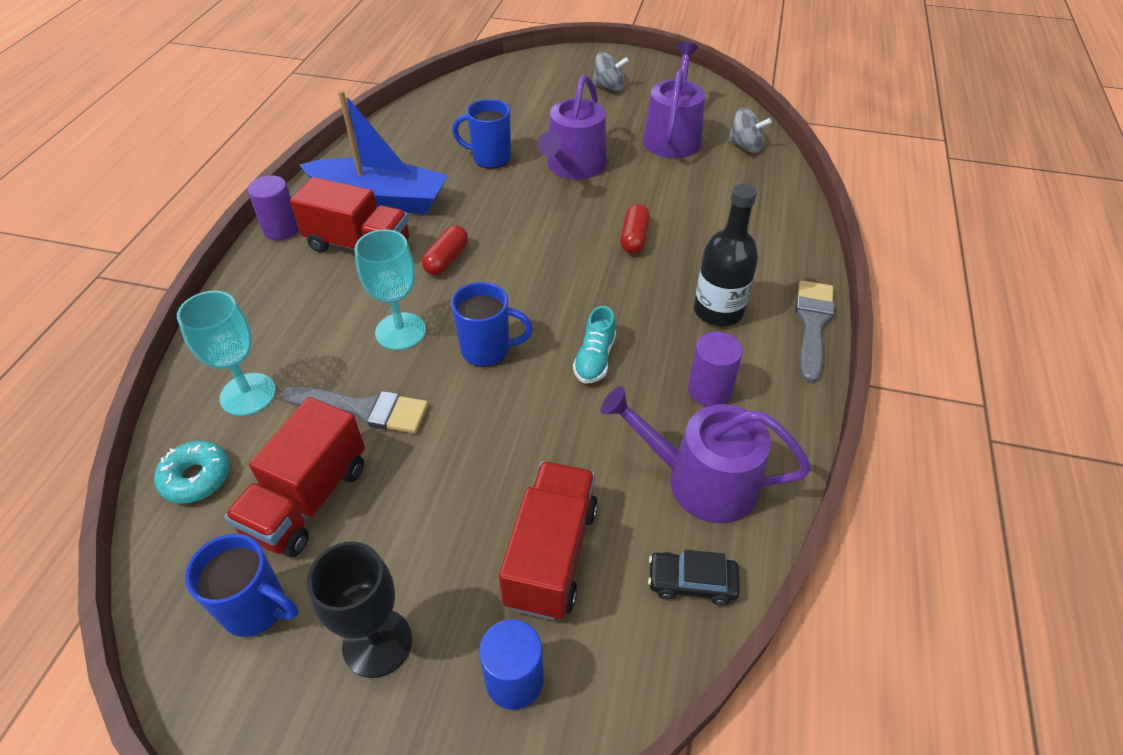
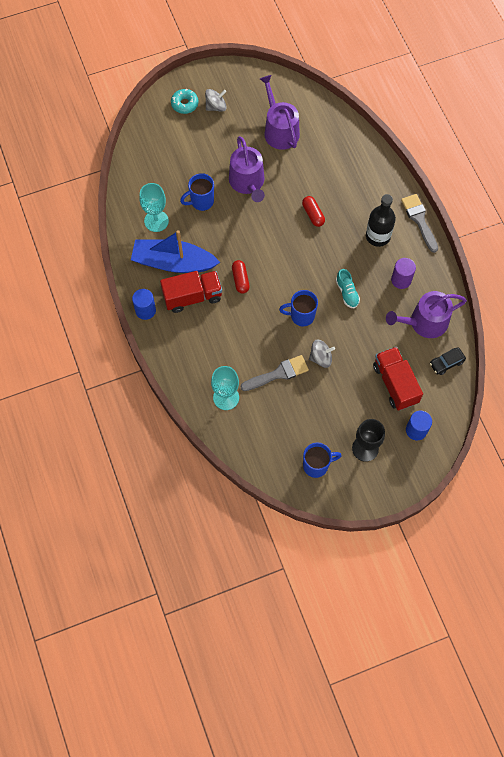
camera: 35 degrees left, 20 degrees up
turquoise donut [154,441,230,504] -> turquoise donut moved to [171,89,199,114]
red truck [224,397,365,557] -> none
purple cylinder [247,175,299,240] -> blue cylinder [132,289,156,320]
blue boat [299,90,448,214] -> blue boat turned 150 degrees counterclockwise [131,230,220,273]
turquoise goblet [355,229,426,350] -> turquoise goblet moved to [140,183,169,232]
blue mug [451,282,533,367] -> blue mug turned 150 degrees counterclockwise [279,290,318,327]
grey spinning top [728,108,772,153] -> grey spinning top moved to [309,339,335,368]

